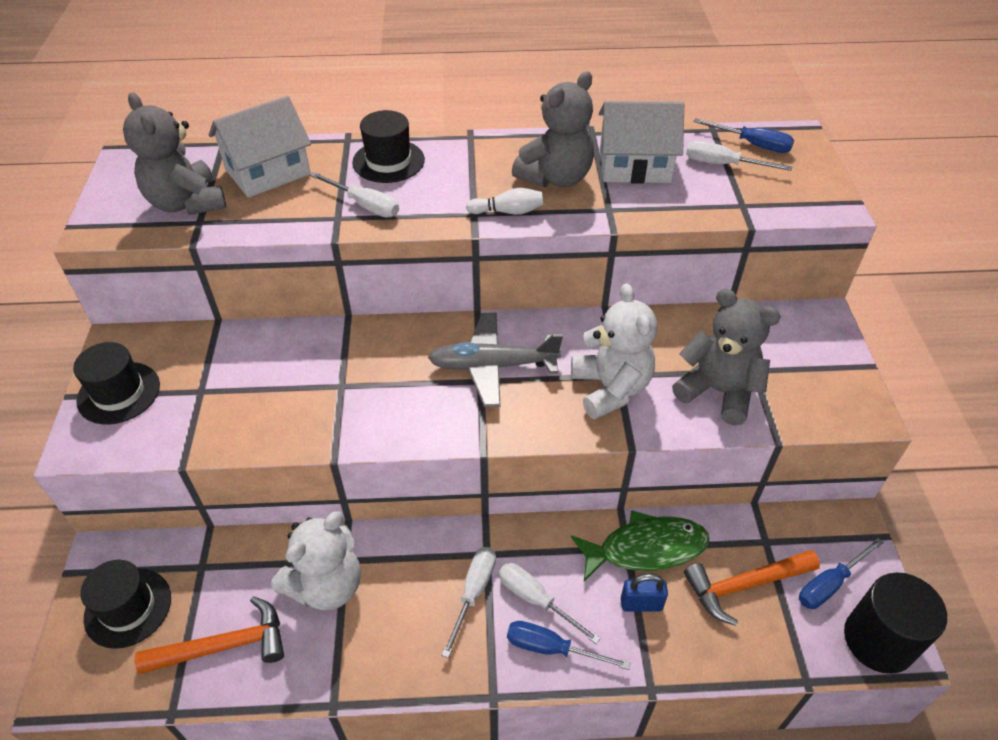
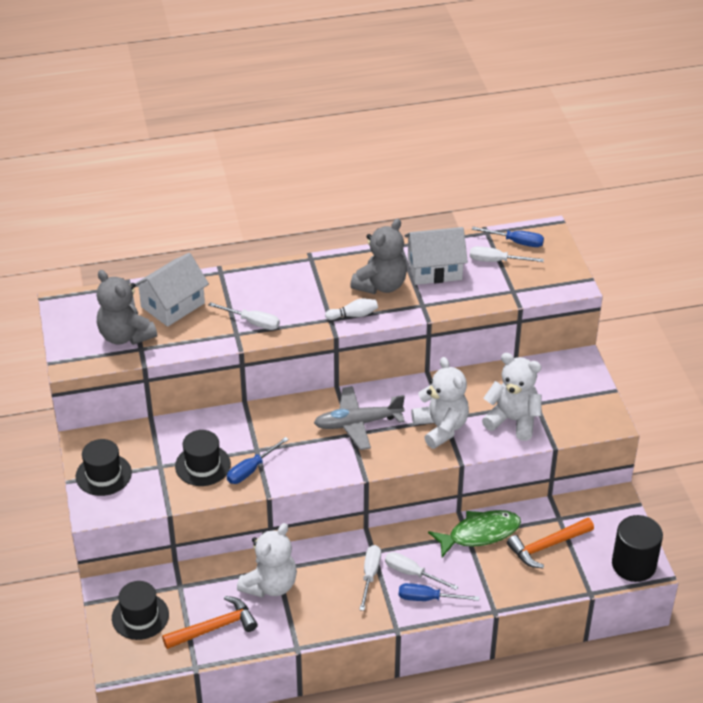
camera: 10 degrees left, 5 degrees down
black hat [352,110,425,183] -> black hat moved to [175,430,231,486]
blue padlock [621,574,668,612] -> none
grey teddy bear [672,289,781,425] -> white teddy bear [482,353,542,441]
blue screwdriver [799,538,884,609] -> blue screwdriver moved to [227,437,289,484]

